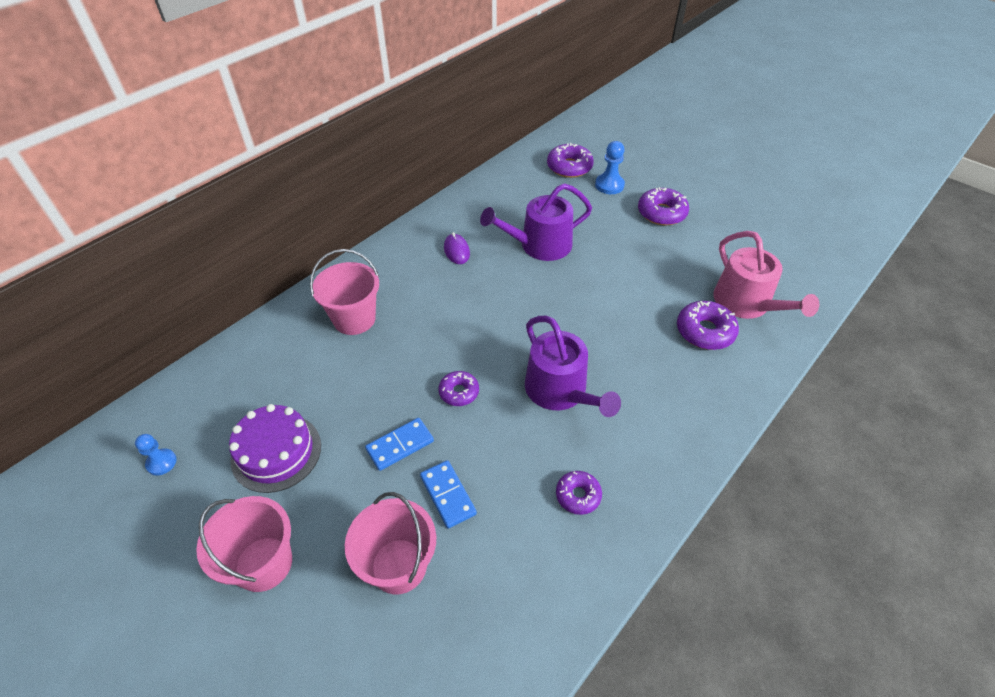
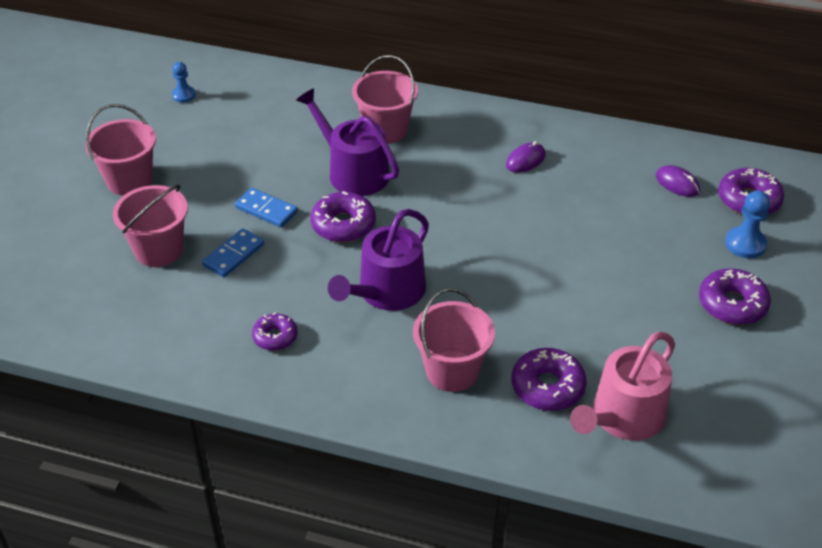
camera: 65 degrees right, 5 degrees down
purple cake [229,404,321,493] -> none
purple donut [438,371,479,406] -> purple donut [311,191,376,242], size x1.58
purple watering can [480,183,592,261] -> purple watering can moved to [296,88,399,196]
none -> pink bucket [413,288,495,392]
none -> purple mouse [656,165,700,197]

